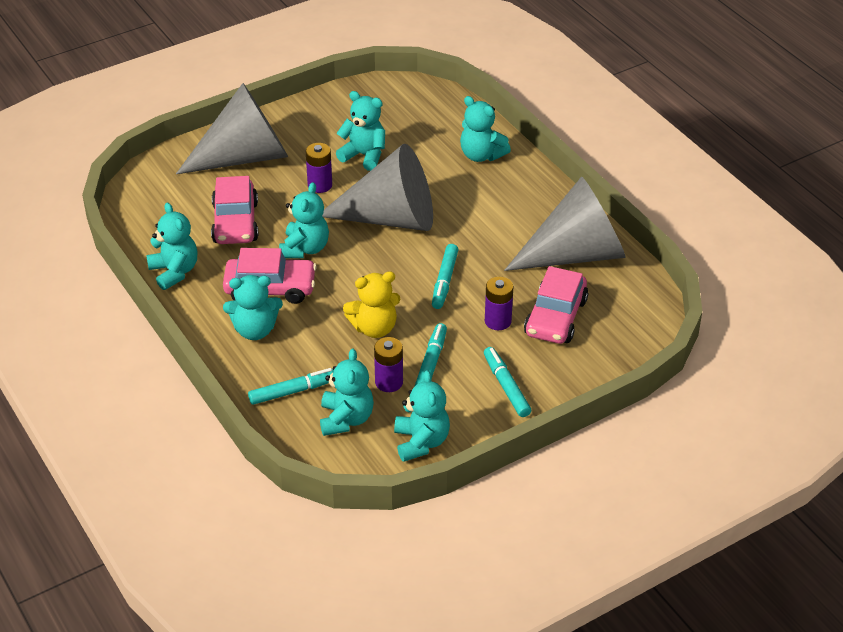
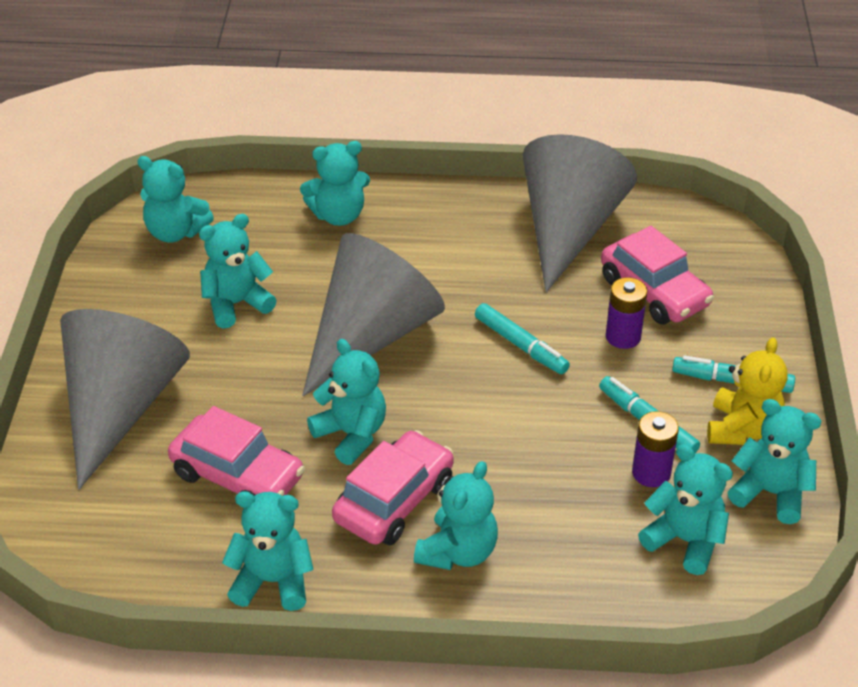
camera: 55 degrees left, 0 degrees up
turquoise marker [248,368,334,405] -> none
purple battery [306,143,332,193] -> none
yellow teddy bear [343,271,401,338] -> yellow teddy bear moved to [707,337,787,445]
none -> turquoise teddy bear [137,156,214,243]

